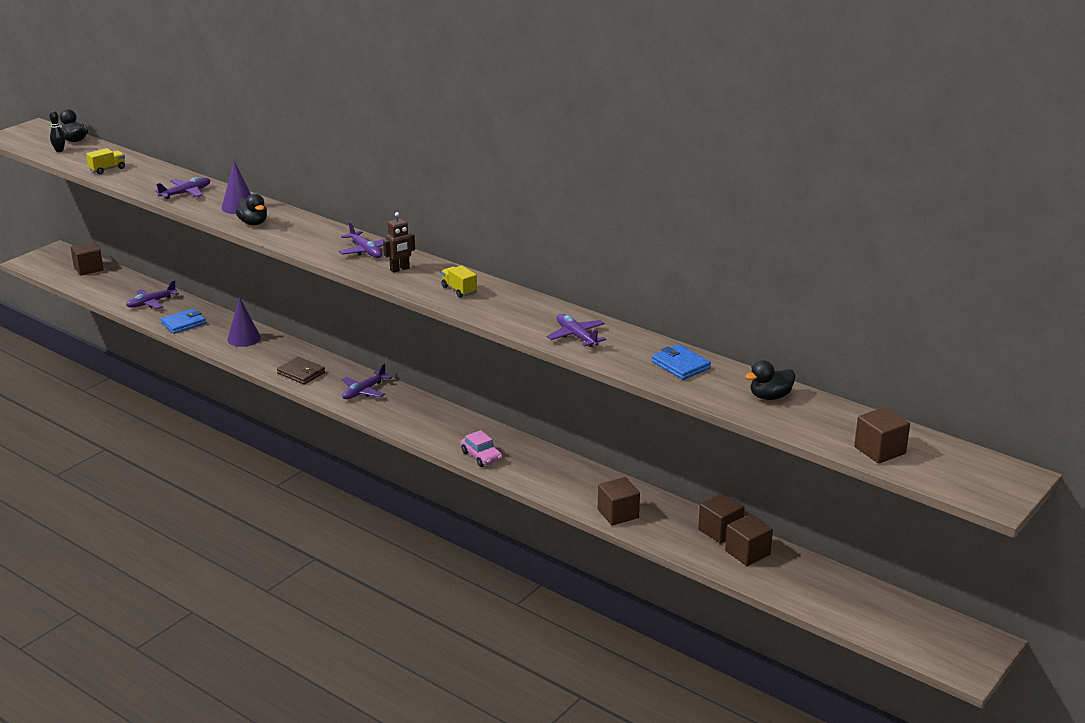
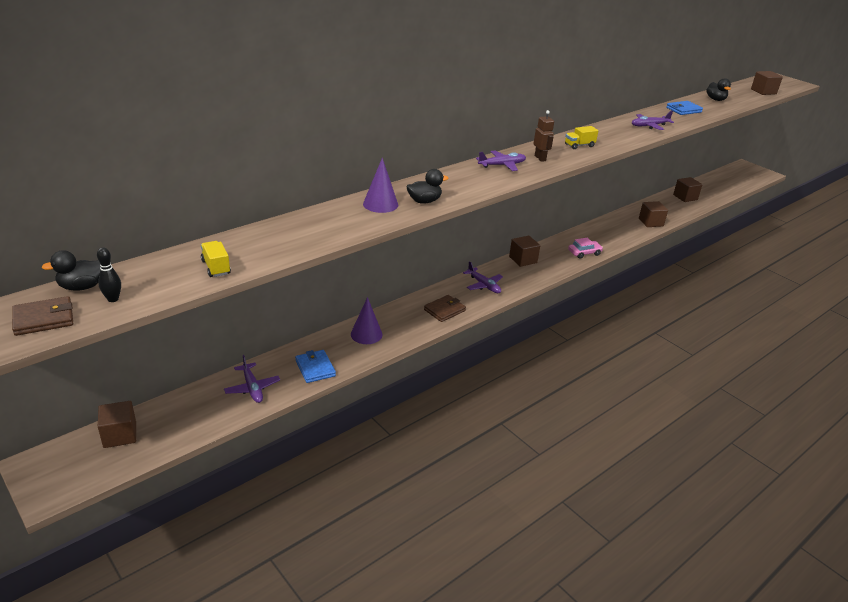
camera: 80 degrees left, 5 degrees up
purple plane [155,177,211,199] -> none
brown cube [698,493,745,544] -> brown cube moved to [509,236,540,267]
none -> brown wallet [12,296,73,336]

